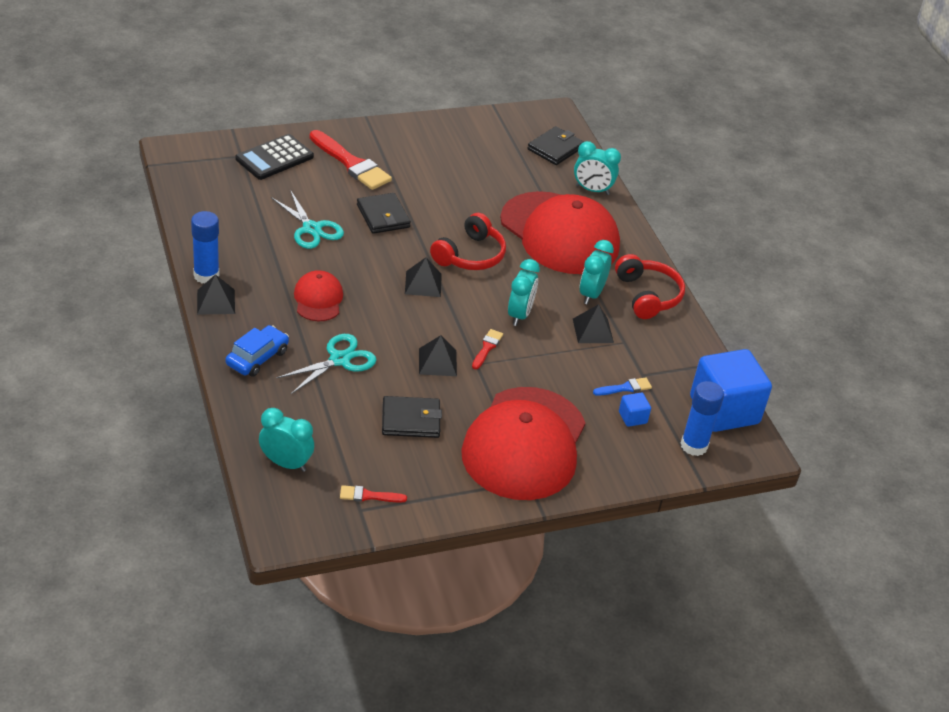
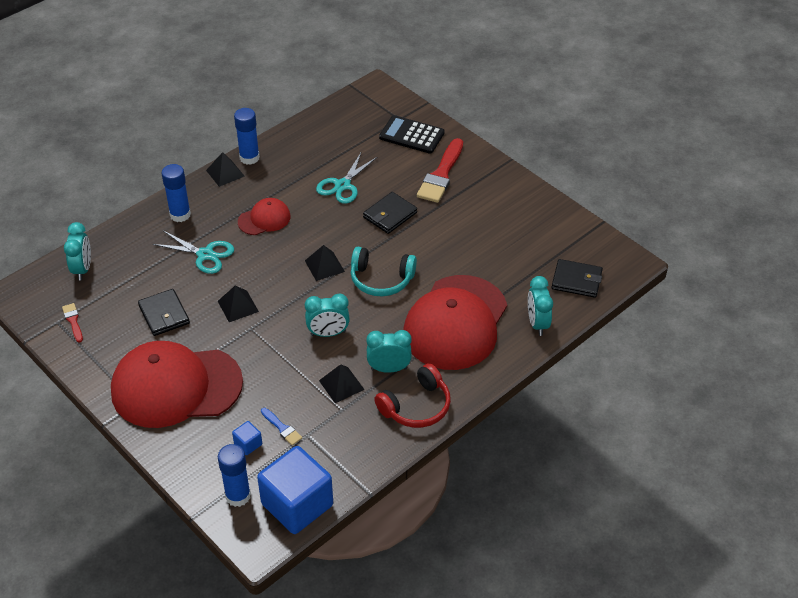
camera: 70 degrees right, 5 degrees up
blue car [225,325,289,377] -> blue glue stick [161,164,191,222]
red headphones [430,213,506,270] -> turquoise headphones [351,247,417,296]
red brush [472,329,503,369] -> none

